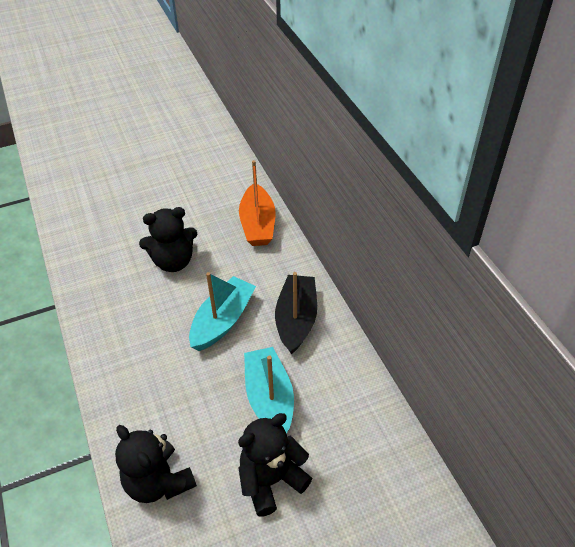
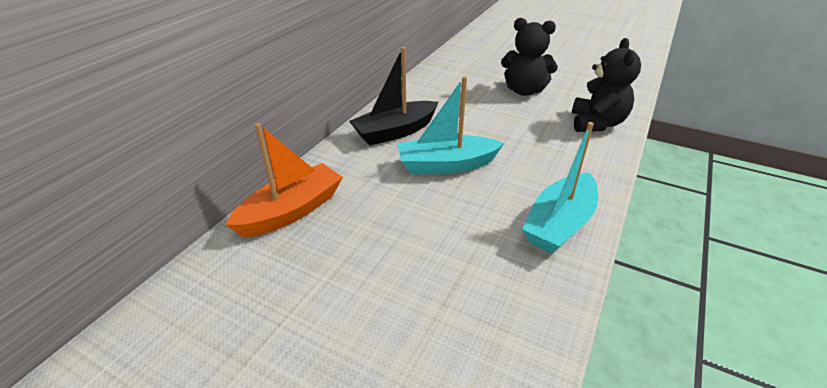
camera: 130 degrees left, 10 degrees down
black teddy bear [139,207,197,272] -> none
turquoise boat [244,347,294,433] -> turquoise boat moved to [522,122,598,254]

